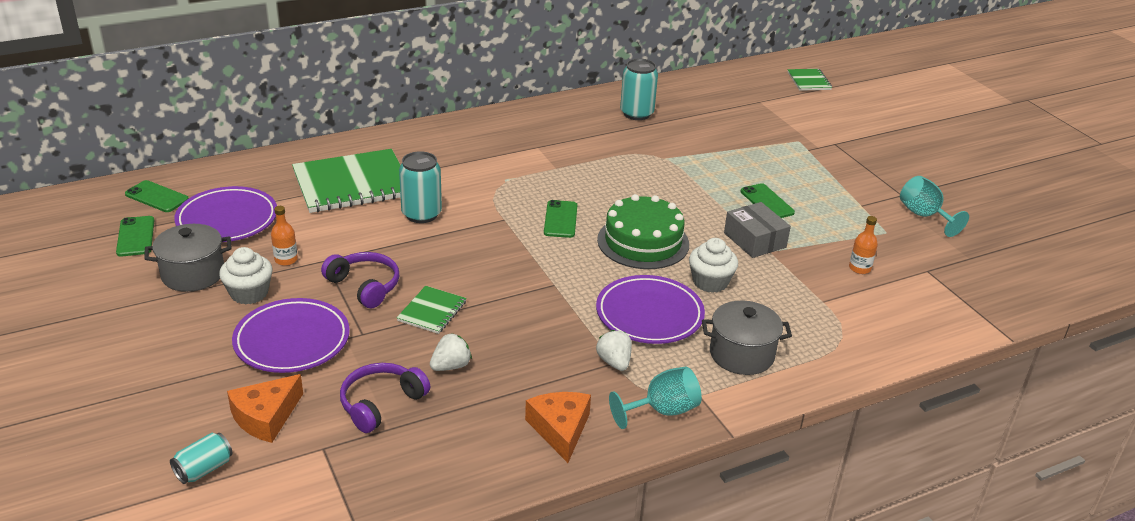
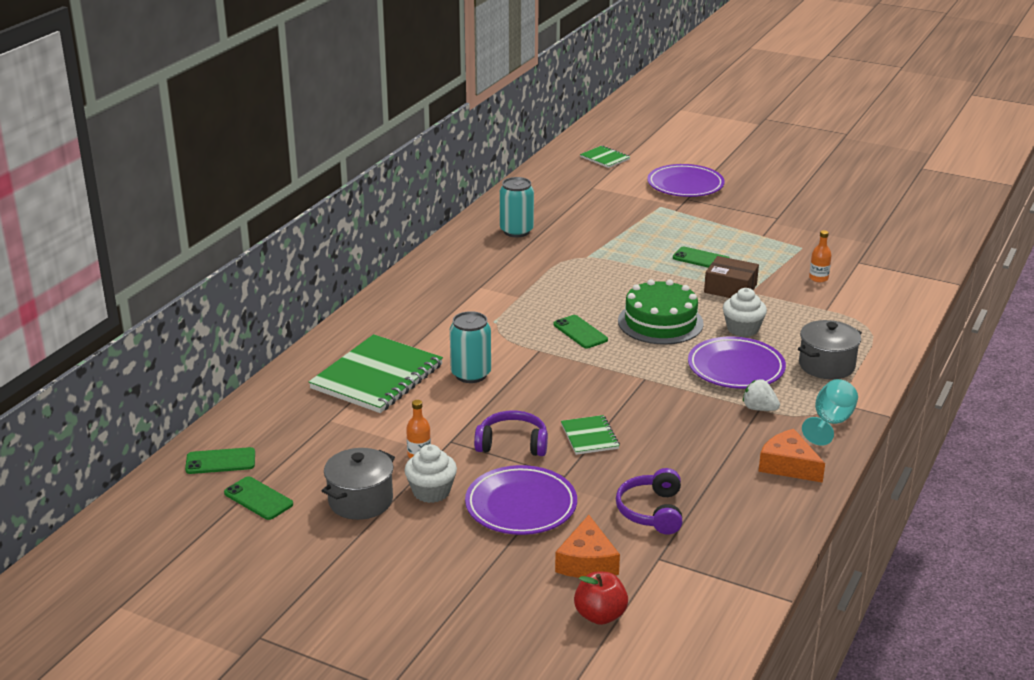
camera: 35 degrees left, 5 degrees down
turquoise can [170,433,232,484] -> red apple [574,572,628,625]
purple plate [174,186,277,242] -> purple plate moved to [647,164,725,197]
white strawberry [430,333,472,371] -> none
grey box [724,202,791,258] -> brown box [704,256,759,298]
turquoise goblet [900,176,969,237] -> none

